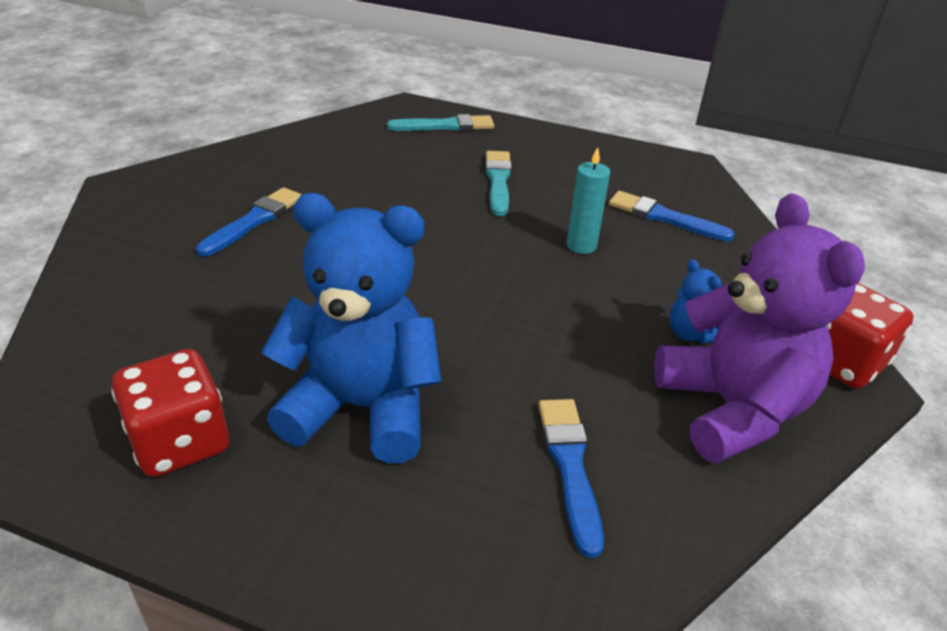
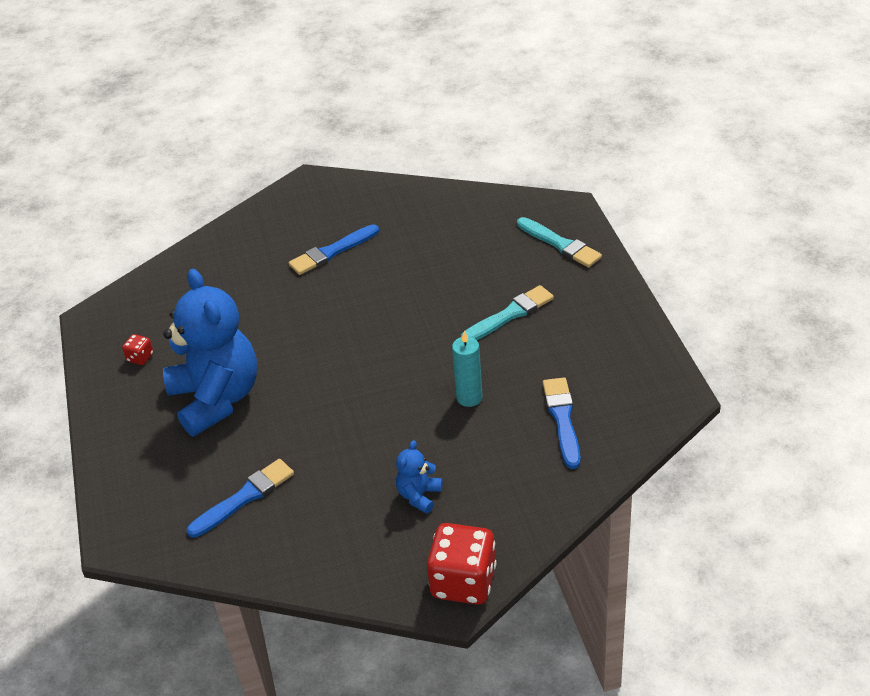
camera: 60 degrees right, 5 degrees up
red dice [111,349,229,477] -> red dice [122,334,154,365], size x0.45
blue brush [196,187,301,257] -> blue brush turned 150 degrees clockwise [289,224,379,275]
purple teddy bear [654,194,865,463] -> none

